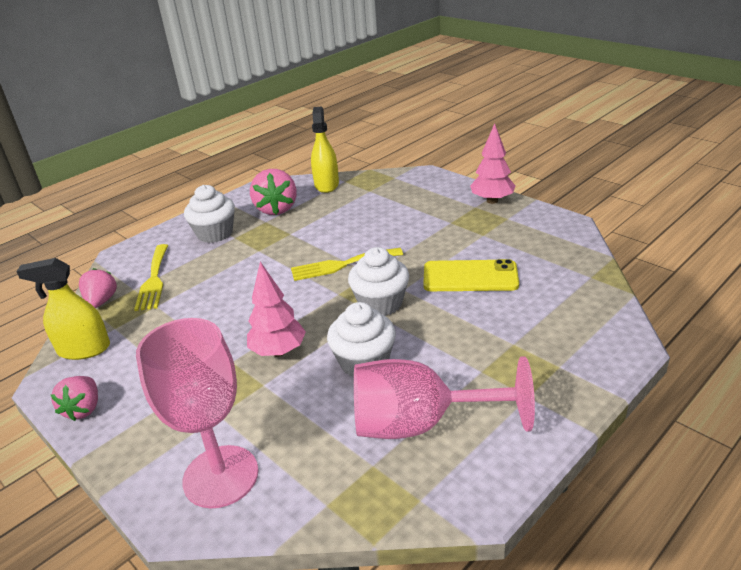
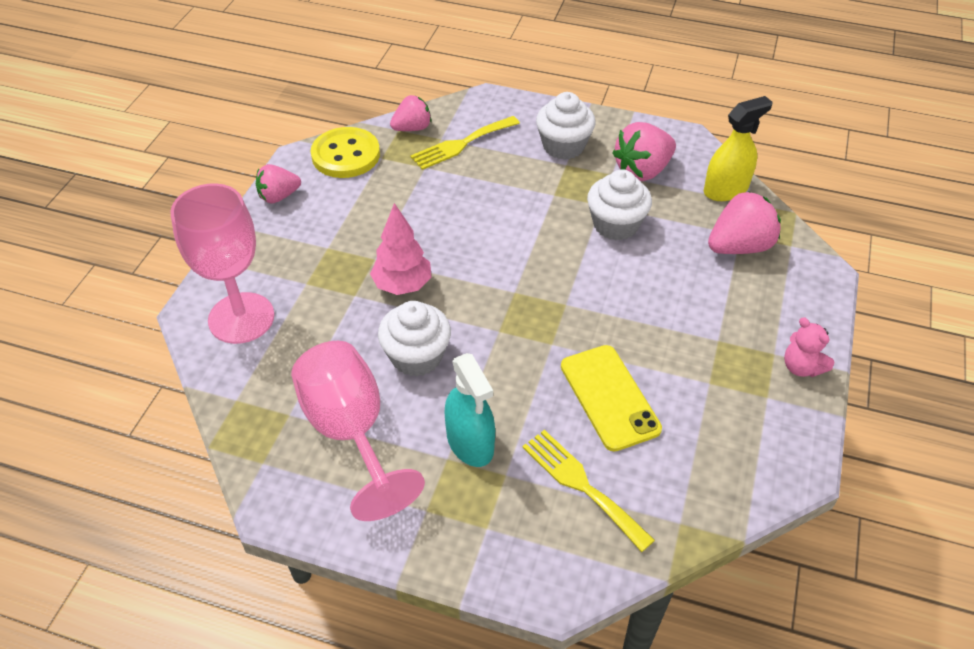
camera: 60 degrees right, 15 degrees up
yellow spray bottle [16,258,110,360] -> yellow button [311,127,380,178]
yellow fork [291,248,403,281] -> yellow fork moved to [522,430,655,552]
white cupcake [348,247,409,316] -> white cupcake moved to [587,169,652,241]
pink tree [470,123,515,204] -> pink teddy bear [784,317,835,377]
none -> turquoise spray bottle [444,353,495,467]
none -> pink strawberry [708,191,781,254]

